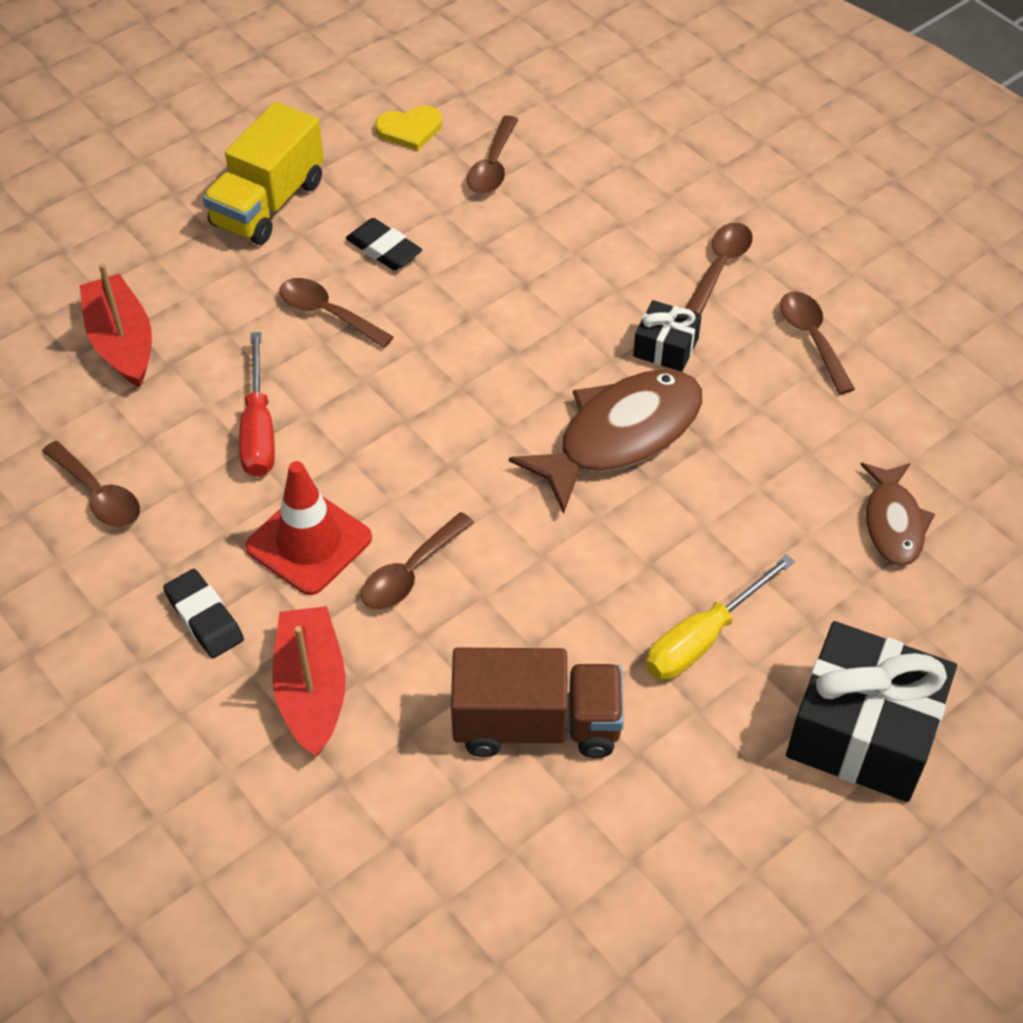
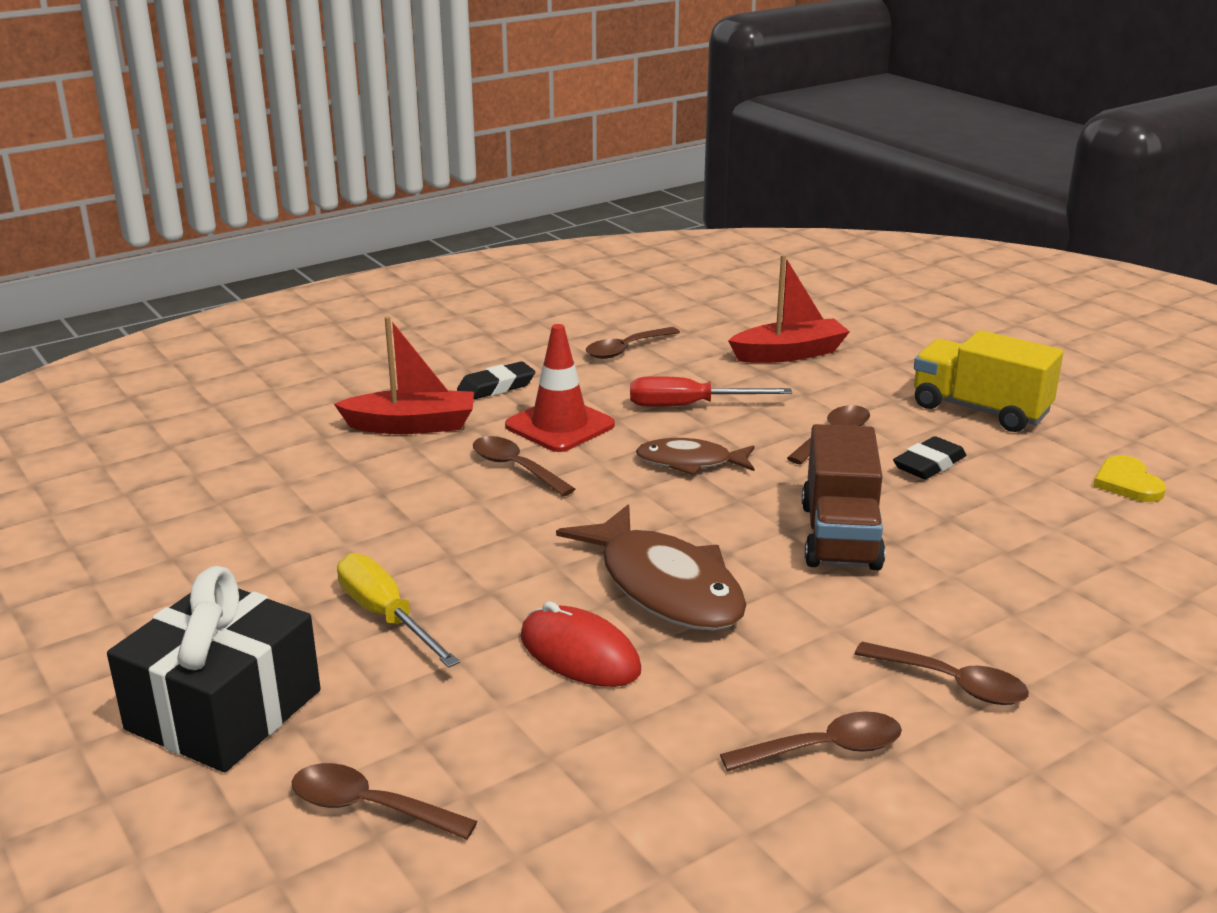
camera: 95 degrees right, 25 degrees down
brown truck [451,648,624,758] -> brown truck moved to [802,424,885,571]
brown spoon [467,115,519,194] -> brown spoon moved to [292,763,477,840]
black gift [633,300,702,371] -> none
brown fish [860,463,935,566] -> brown fish moved to [636,438,755,475]
none -> red mouse [520,601,641,687]

